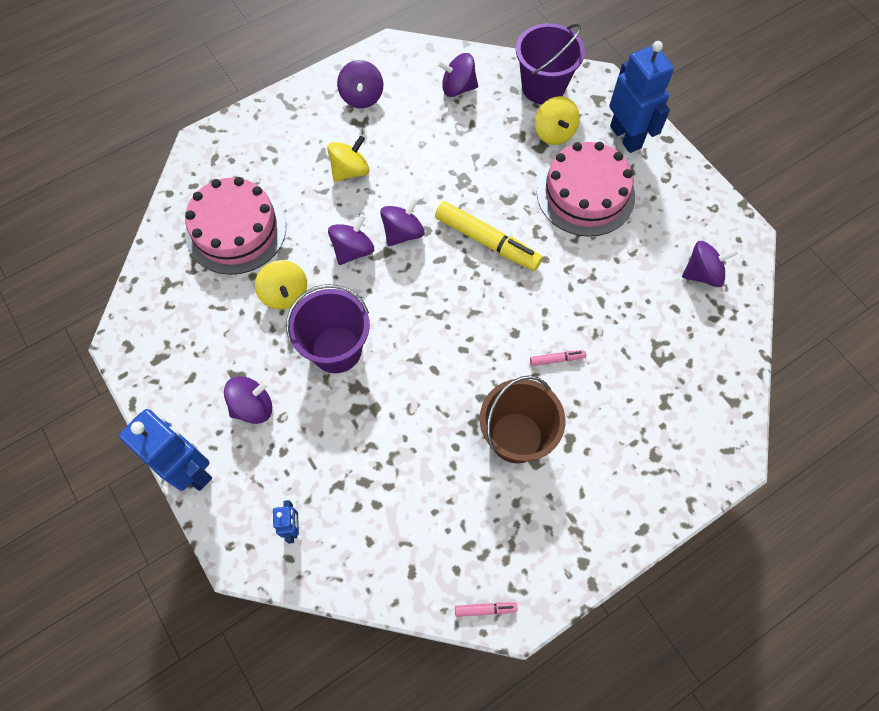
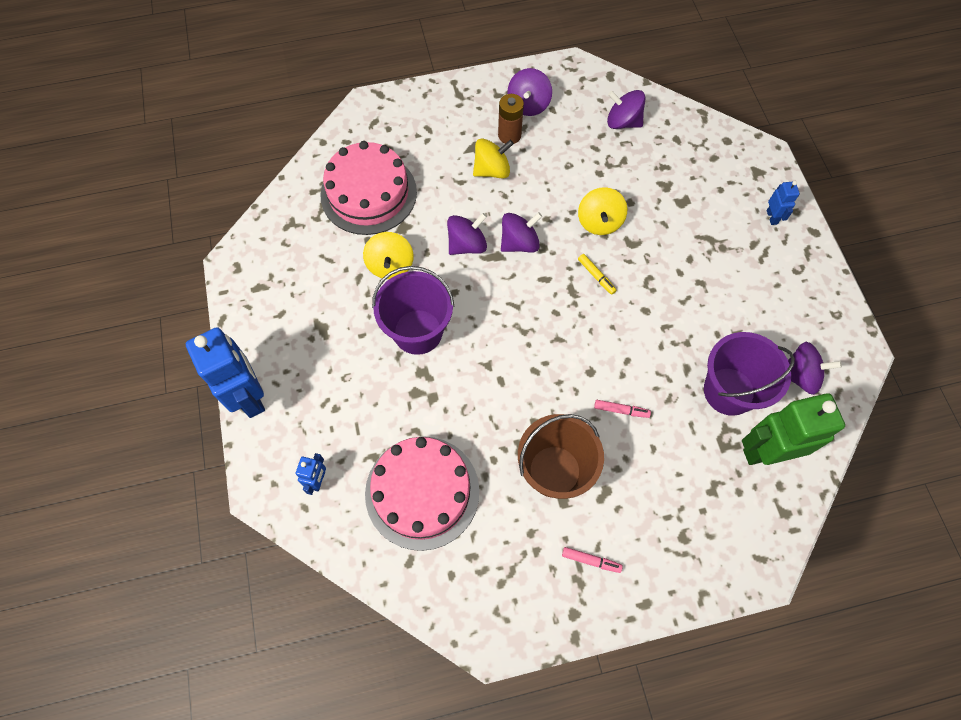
camera: 20 degrees right, 0 degrees up
purple spinning top [224,376,272,424] -> none
yellow marker [435,201,542,271] -> yellow marker [578,254,617,295], size x0.44
pink marker [455,602,518,617] -> pink marker moved to [562,547,623,573]
purple bucket [516,23,585,104] -> purple bucket moved to [704,332,795,416]
yellow spinning top [535,96,580,145] -> yellow spinning top moved to [578,187,627,235]
pink cake [537,142,635,237] -> pink cake moved to [365,437,480,551]
blue robot [609,41,674,153] -> blue robot [767,181,800,225], size x0.46
none -> brown battery [498,94,524,144]
none -> green robot [742,393,845,465]

